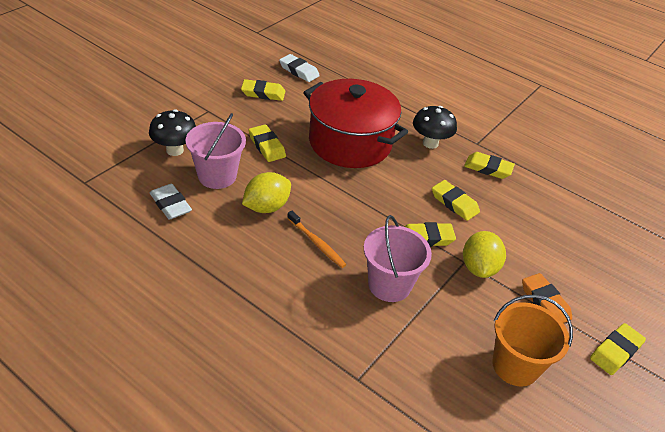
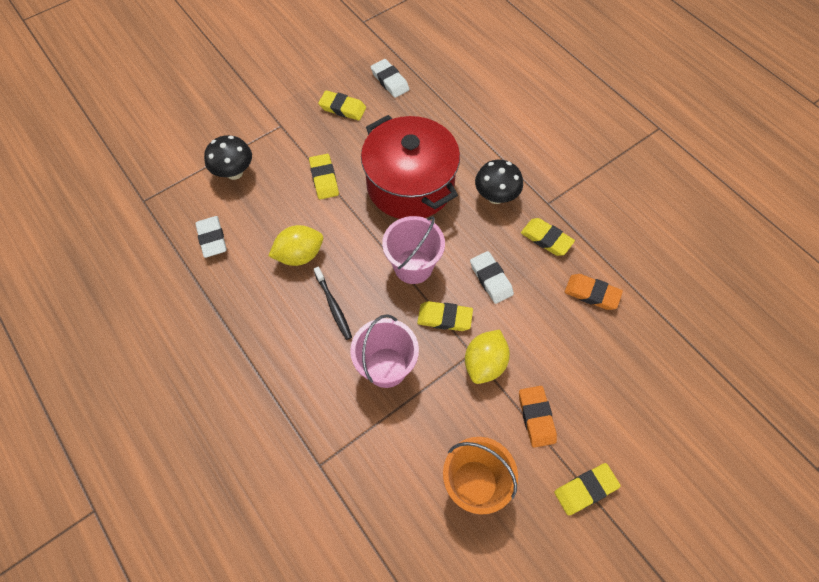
camera: 20 degrees right, 20 degrees up
pink bucket [185,113,246,189] -> pink bucket moved to [382,216,445,284]
orange toothbrush [287,211,347,268] -> black toothbrush [314,267,352,340]
yellow eraser [432,180,480,221] -> white eraser [470,251,514,304]
none -> orange eraser [565,274,623,310]

